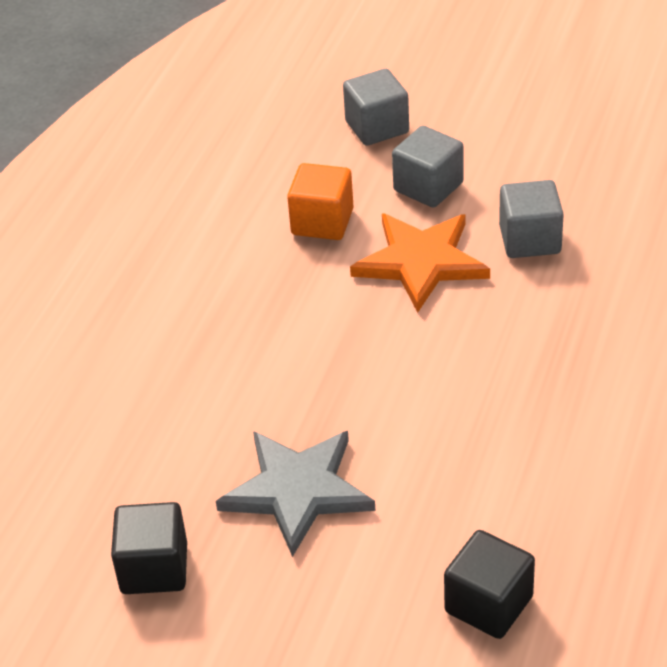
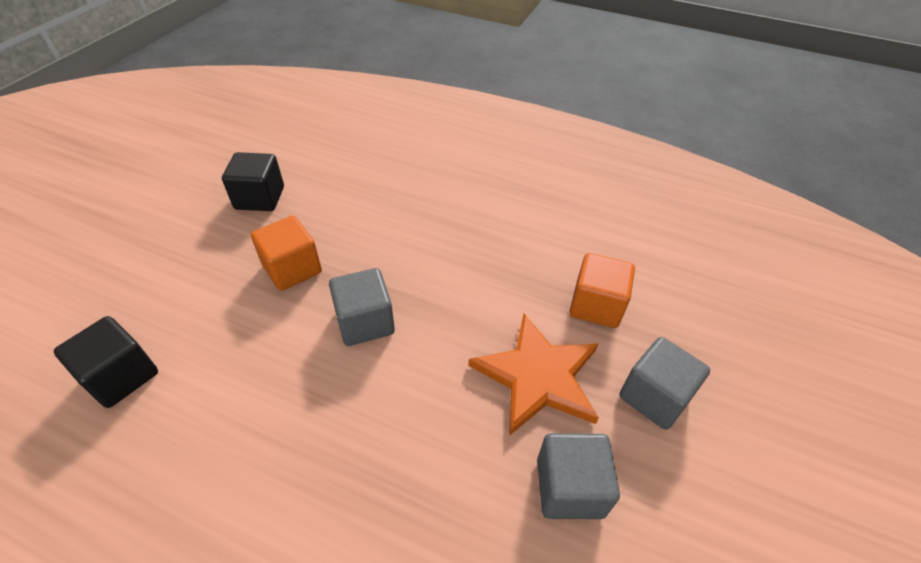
camera: 90 degrees right, 5 degrees up
grey star [216,431,376,557] -> orange cube [251,216,322,291]
grey cube [343,69,409,146] -> grey cube moved to [329,268,395,346]

